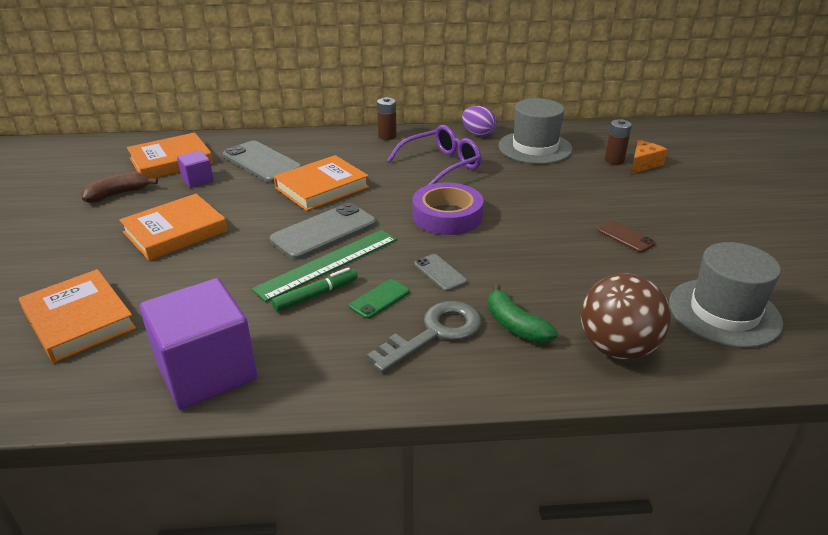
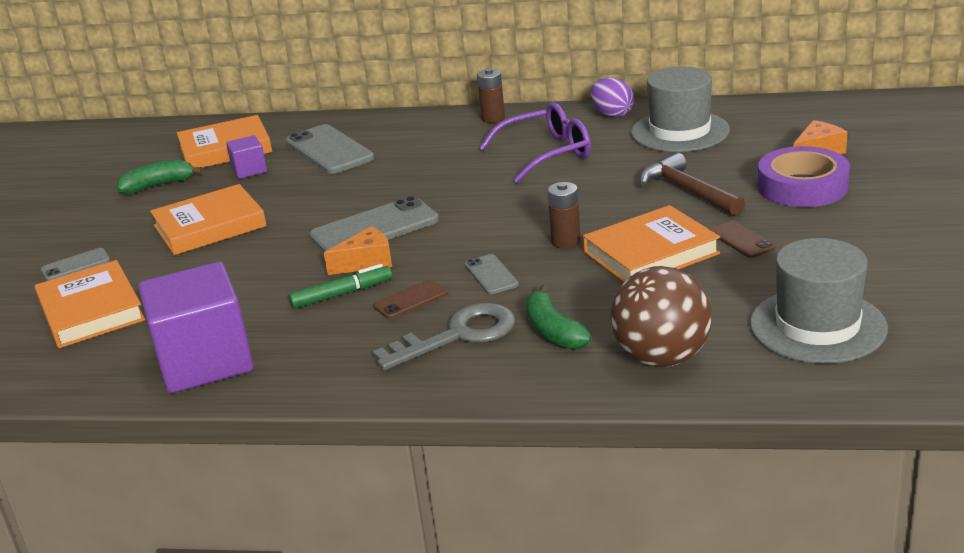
camera: 15 degrees right, 5 degrees down
brown banana [81,172,158,203] -> green banana [117,159,203,194]
green ruler [252,230,397,302] -> orange cheese [324,226,392,275]
orange book [274,155,369,211] -> orange book moved to [583,205,720,282]
green phone [349,279,410,319] -> brown phone [373,279,448,319]
purple tape [412,182,484,235] -> purple tape moved to [758,146,850,207]
brown battery [605,119,632,165] -> brown battery moved to [547,182,581,248]
none -> grey phone [41,248,110,281]
none -> brown hammer [640,153,745,216]

